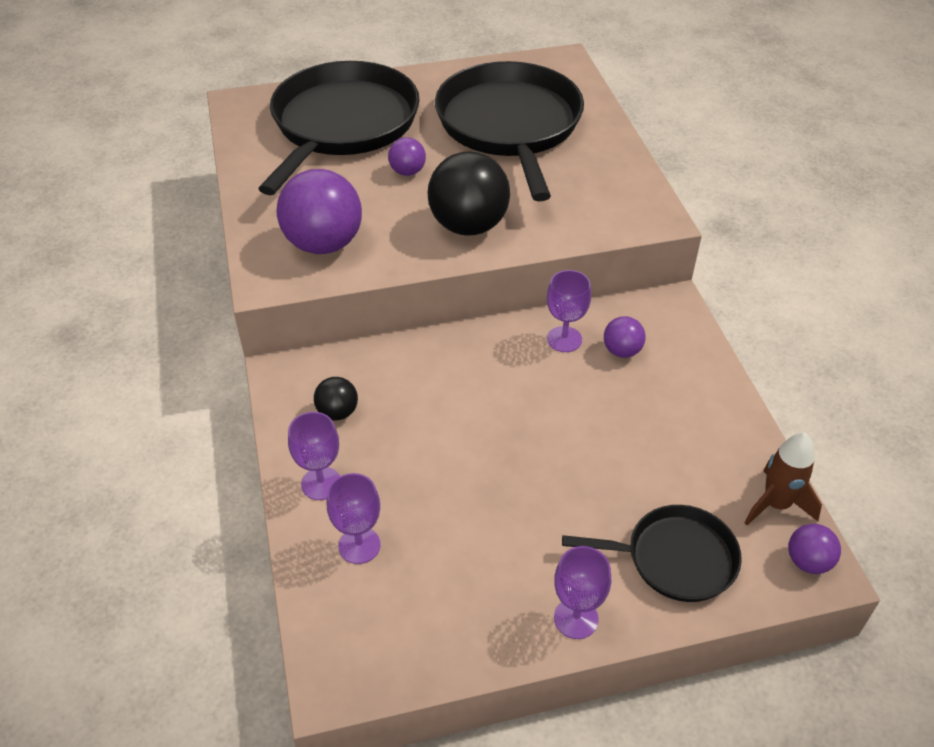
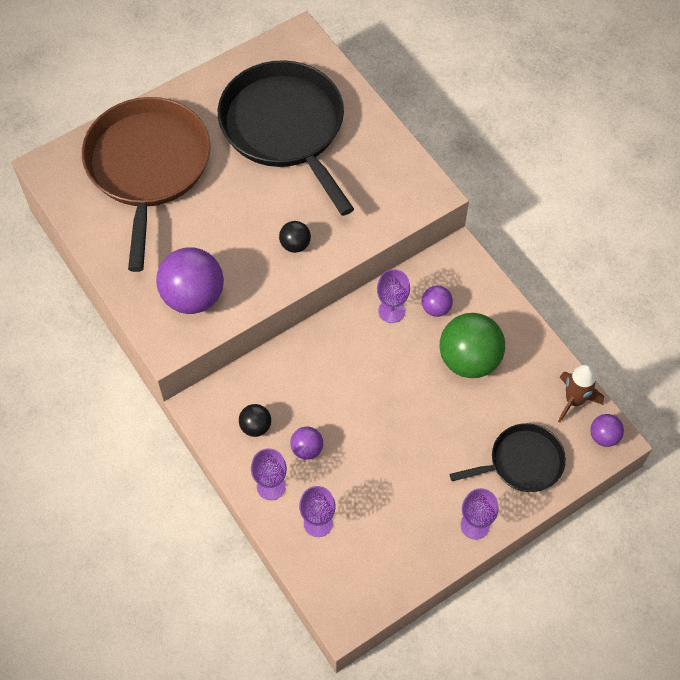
camera: 20 degrees left, 15 degrees up
black pan [258,61,420,195] -> brown pan [82,97,210,272]
purple ball [388,137,426,176] -> purple ball moved to [290,427,323,460]
black ball [428,151,510,236] -> black ball [279,221,311,253], size x0.49
none -> green ball [440,313,505,378]

